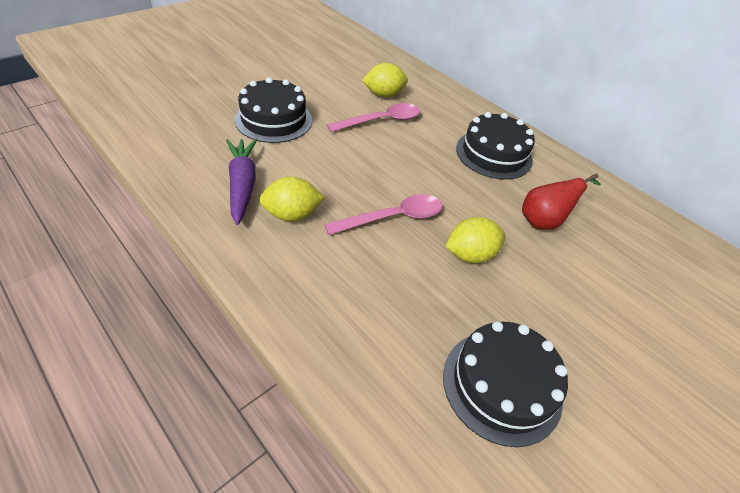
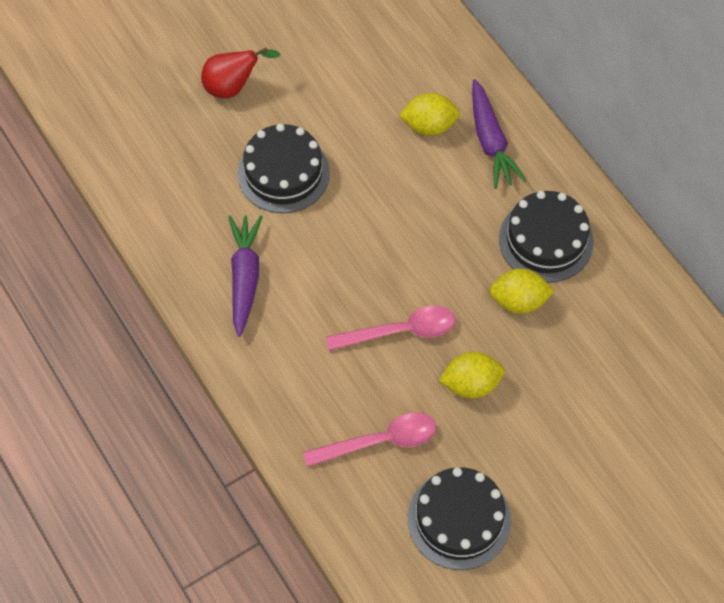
camera: 15 degrees right, 15 degrees up
yellow lemon [259,177,325,221] -> yellow lemon moved to [489,268,555,314]
pink spoon [327,103,420,132] -> pink spoon moved to [303,412,436,467]
red pear [522,173,601,230] -> red pear moved to [201,48,280,98]
none -> purple carrot [472,79,527,189]

